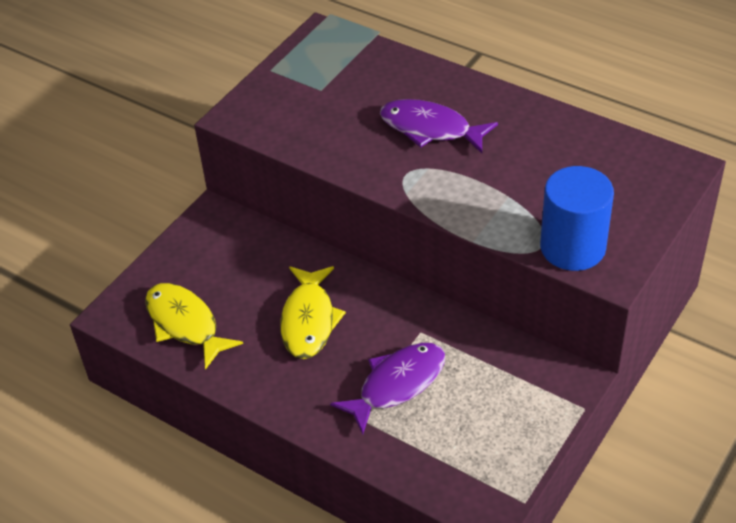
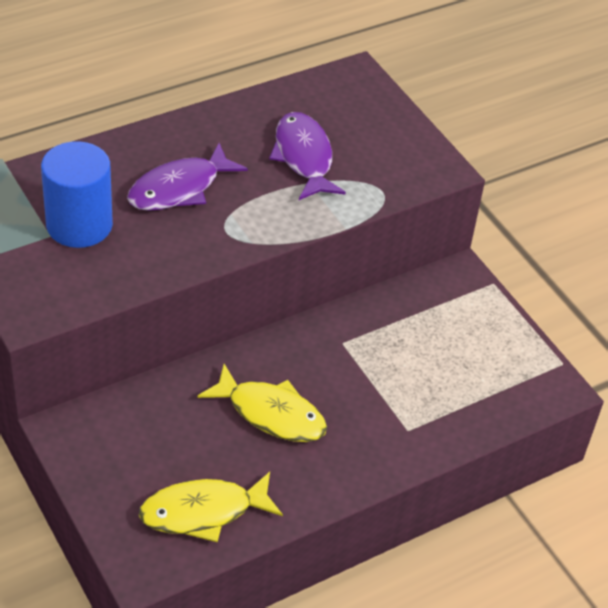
camera: 70 degrees left, 0 degrees up
purple fish [330,343,445,434] -> purple fish moved to [269,112,346,200]
blue cylinder [540,166,614,271] -> blue cylinder moved to [41,141,113,248]

